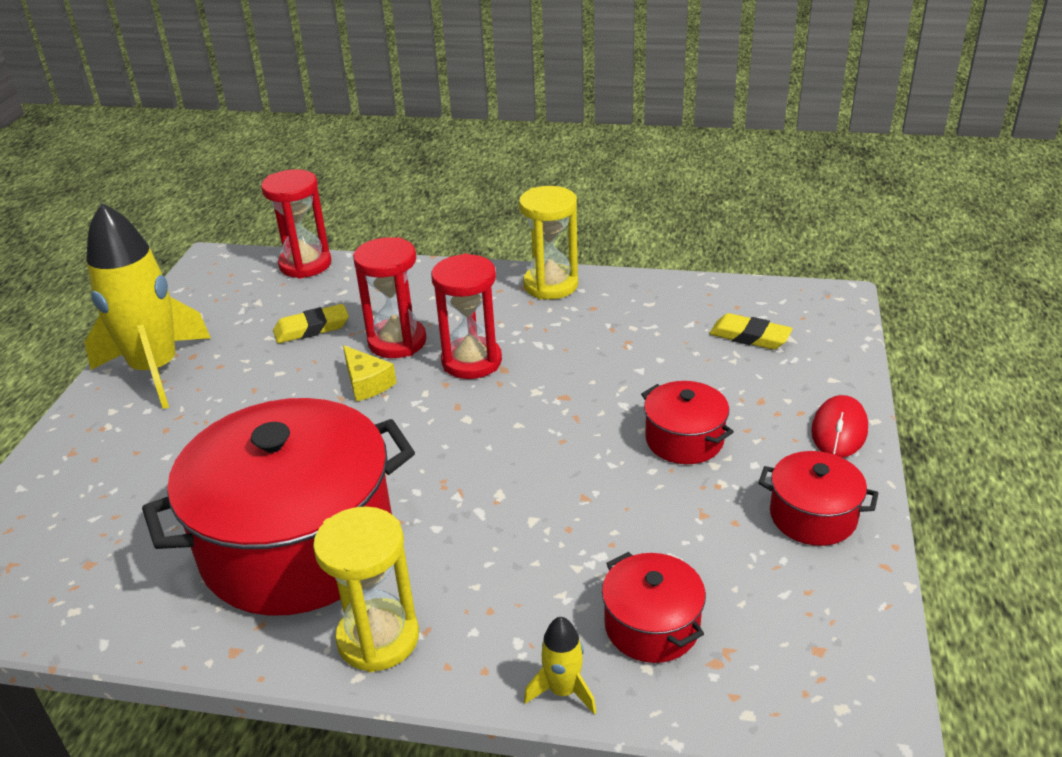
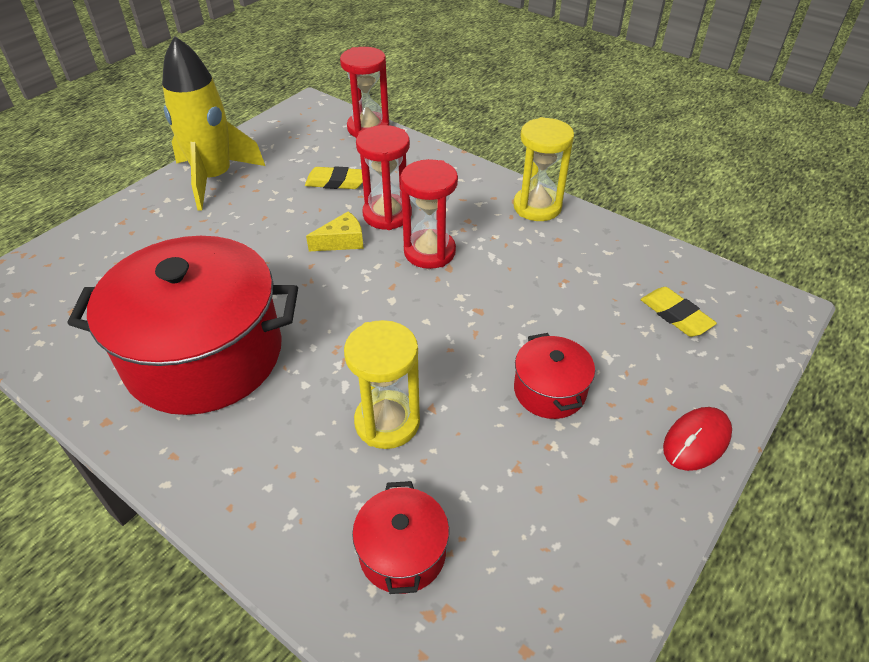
camera: 25 degrees right, 10 degrees up
yellow hourglass [313,506,419,672] -> yellow hourglass moved to [344,320,420,449]
yellow cheese [343,345,396,402] -> yellow cheese turned 105 degrees counterclockwise [306,211,364,251]
yellow rocket [524,617,596,714] -> none
red pot [758,451,879,546] -> none

